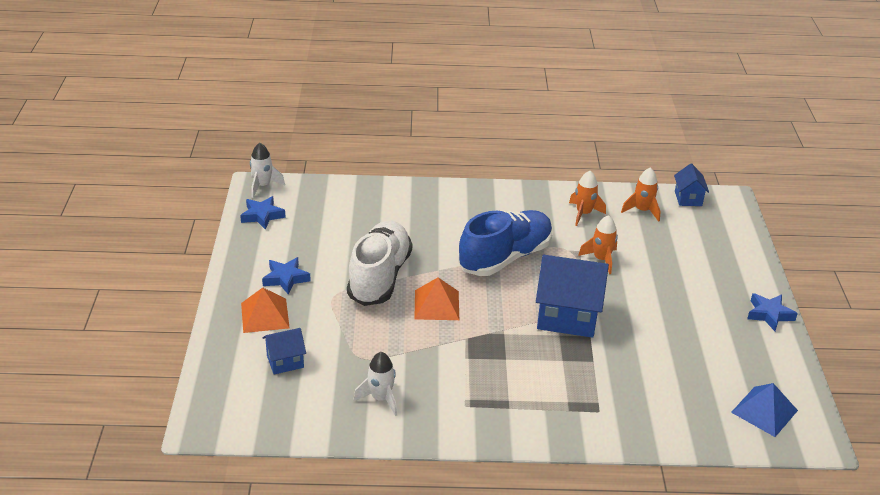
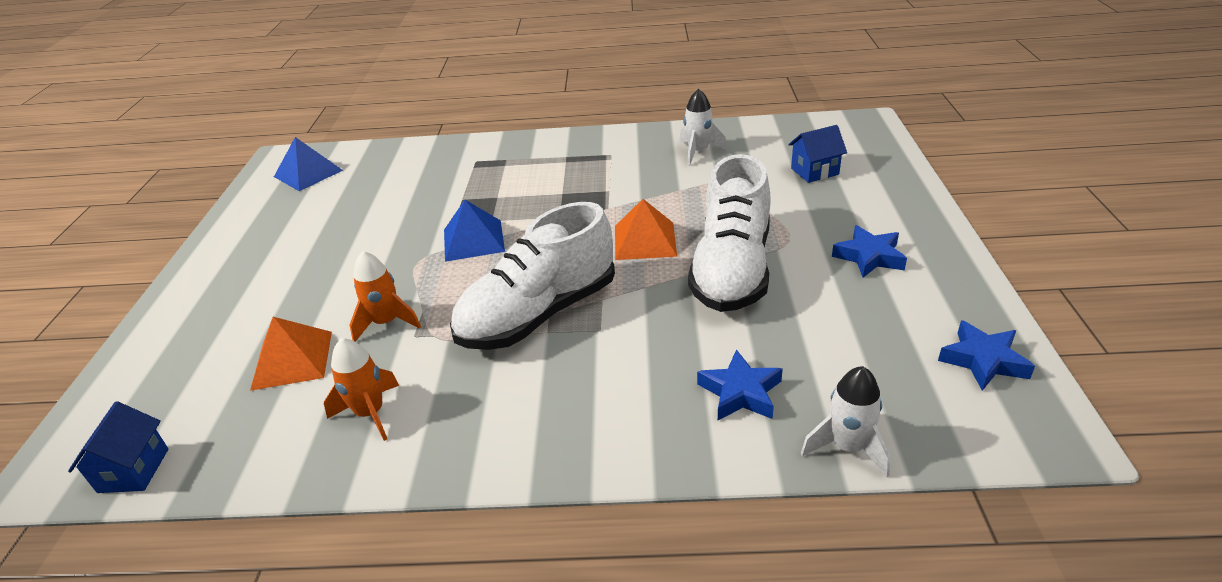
camera: 175 degrees left, 0 degrees up
orange pyramid [241,288,290,333] -> orange pyramid moved to [250,317,332,391]
white rocket [250,143,285,198] -> white rocket moved to [801,366,891,478]
blue shoe [458,210,553,276] -> white shoe [450,202,615,350]
blue house [536,255,609,338] -> blue pyramid [444,200,505,262]
orange rocket [621,168,660,222] -> none
blue star [747,293,798,331] -> blue star moved to [697,349,783,420]

